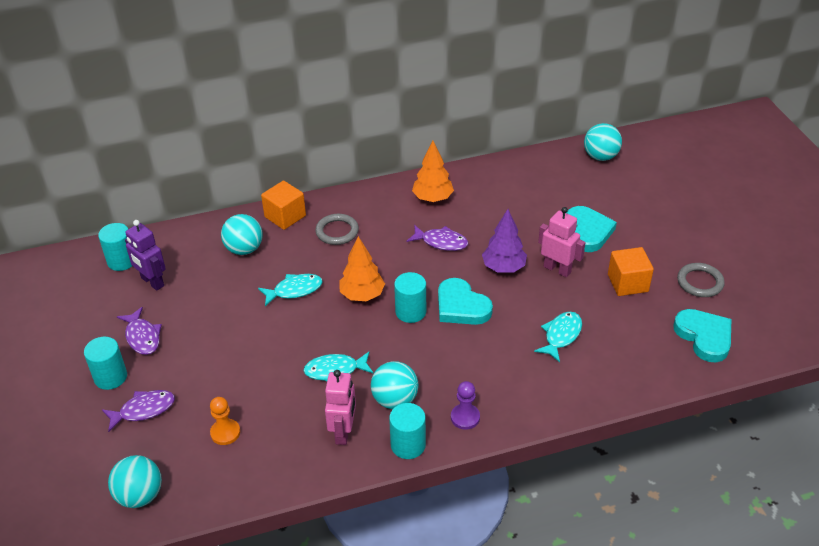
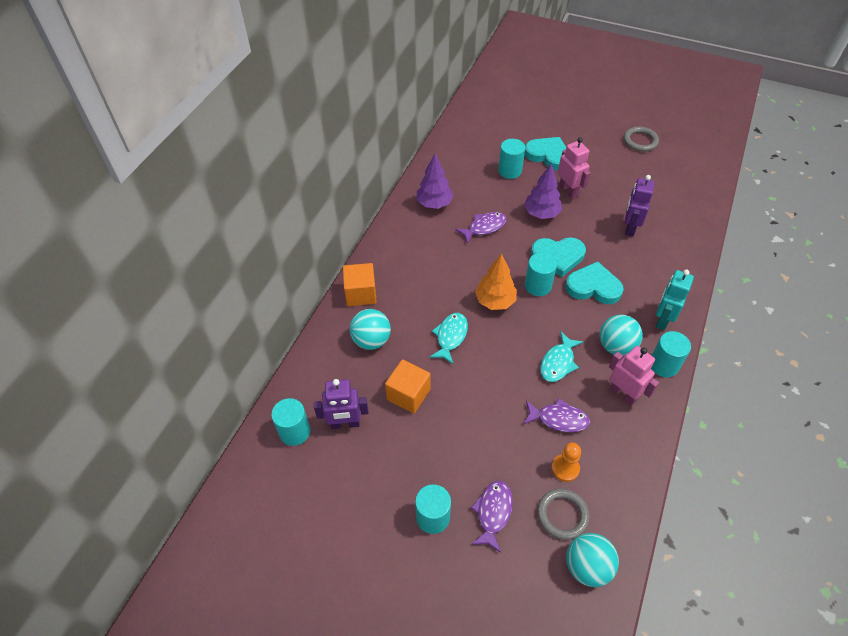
camera: 50 degrees left, 10 degrees up
purple fish [117,307,162,355] -> purple fish moved to [523,398,590,432]
grey ring [315,214,359,245] -> grey ring moved to [537,489,590,540]
orange tree [412,141,454,202] -> purple tree [417,154,454,209]
purple pawn [451,381,480,430] -> turquoise robot [656,269,694,330]
turquoise fish [534,312,582,362] -> purple robot [625,175,654,237]
pink robot [538,207,585,277] -> pink robot turned 75 degrees clockwise [558,137,591,199]
turquoise ball [584,123,622,161] -> none
orange cube [608,247,654,296] -> orange cube moved to [385,360,430,414]
turquoise heart [673,309,731,362] -> turquoise heart moved to [565,261,624,304]
none -> turquoise cylinder [498,139,525,179]

